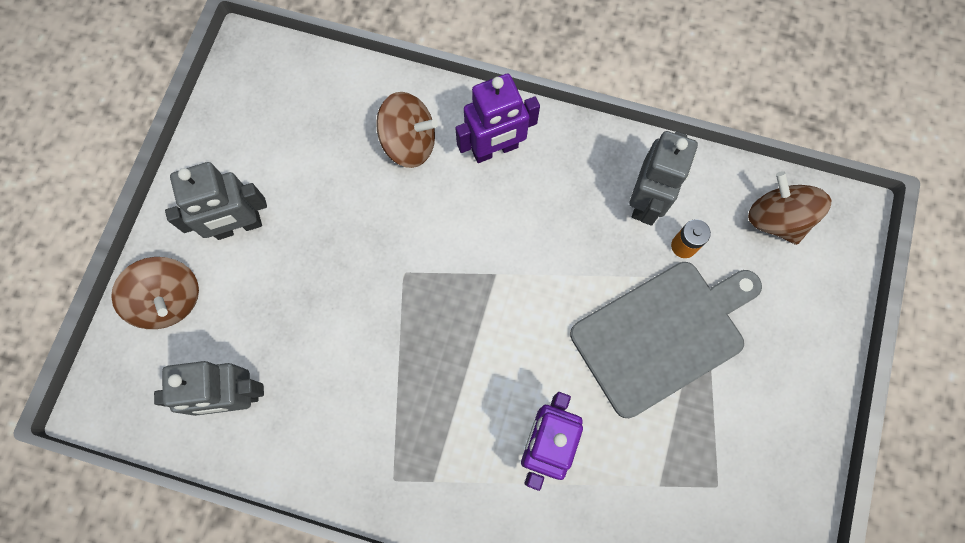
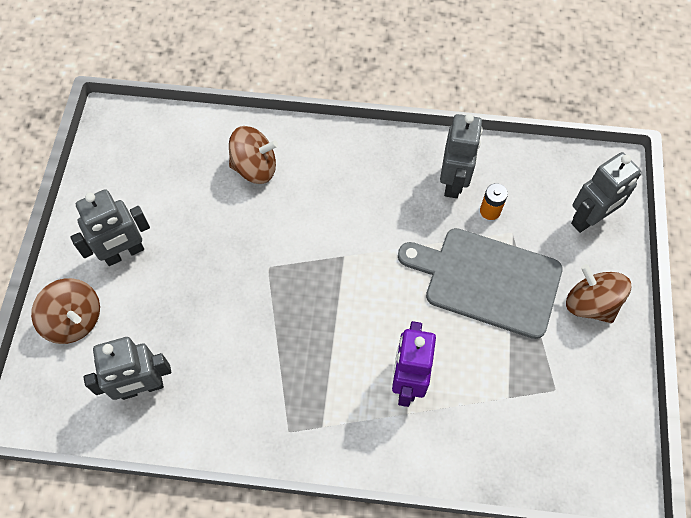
camera: 10 degrees left, 10 degrees down
purple robot [455,74,540,163] -> none
grey cutting board [570,262,762,418] -> grey cutting board turned 120 degrees counterclockwise [398,228,563,339]
brown spinning top [748,171,831,245] -> brown spinning top moved to [566,264,631,323]
none -> grey robot [571,152,641,233]

